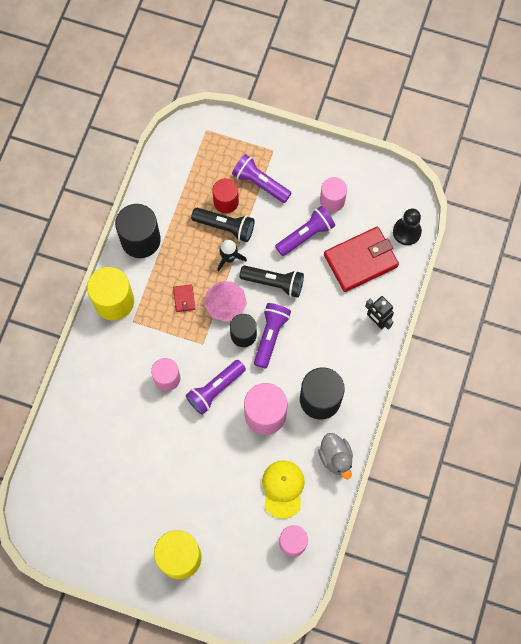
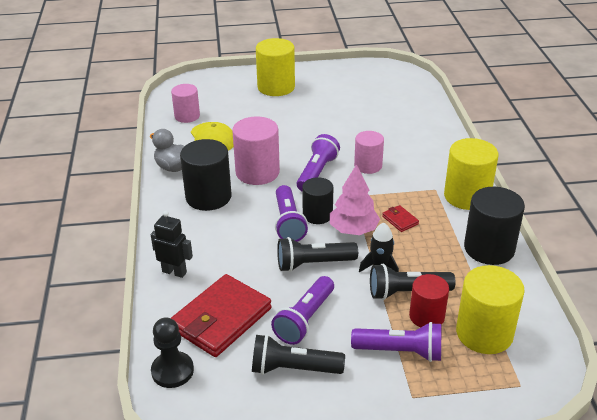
camera: 155 degrees right, 35 degrees down
pink cylinder [320,177,347,212] -> black flashlight [252,334,345,375]
none -> yellow cylinder [456,265,525,354]

